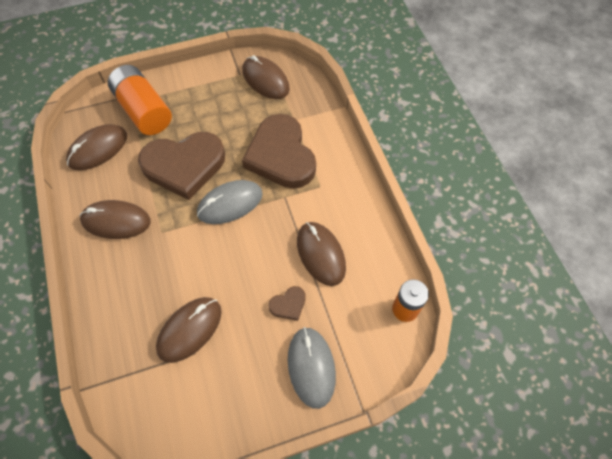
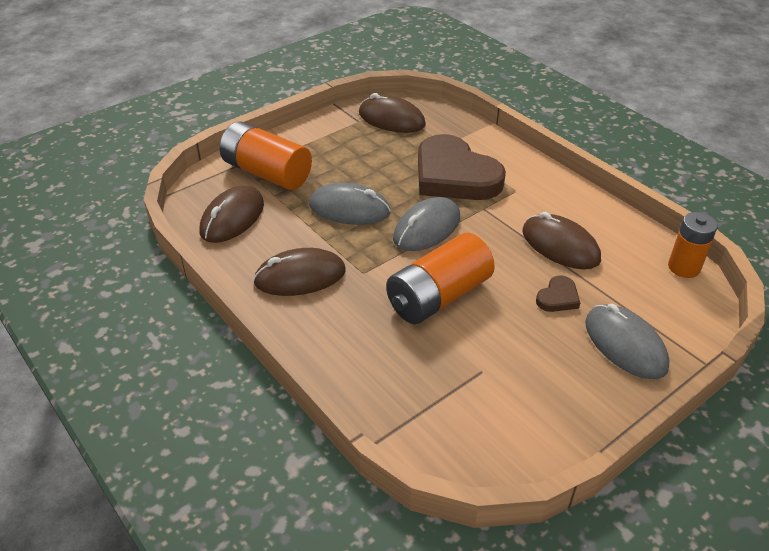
camera: 20 degrees left, 20 degrees down
brown heart [138,132,225,200] -> grey mouse [309,183,391,225]
brown mouse [156,297,222,363] -> none
none -> orange battery [386,233,495,324]

